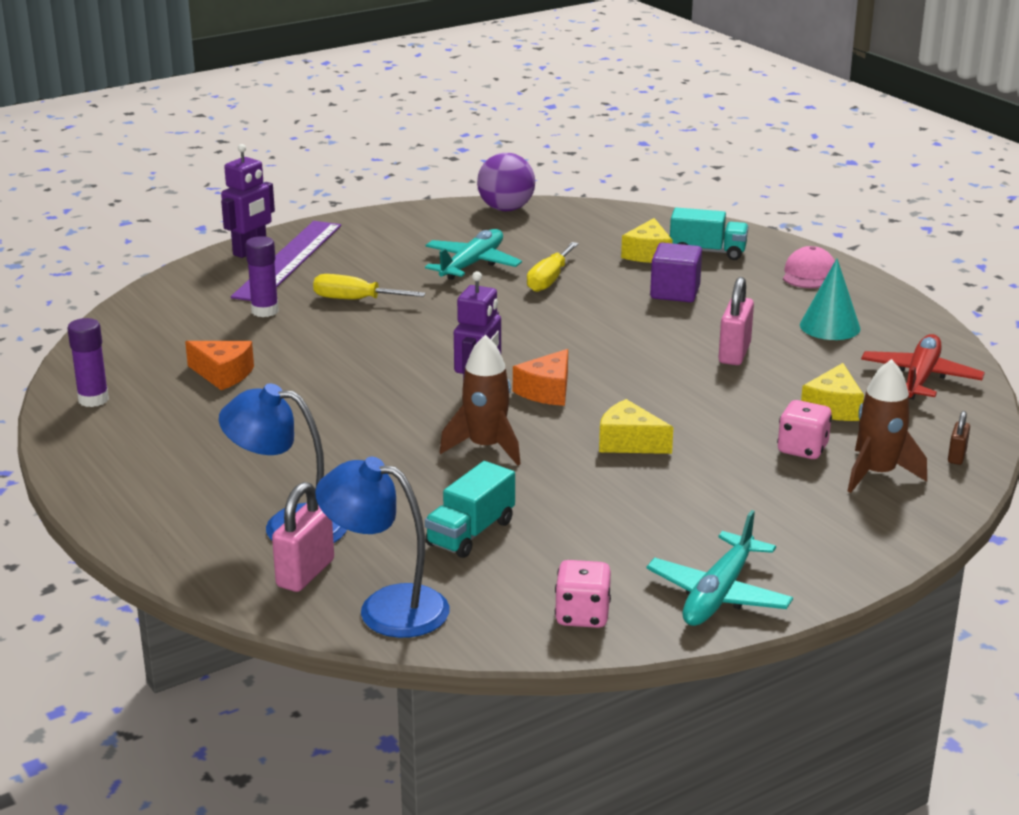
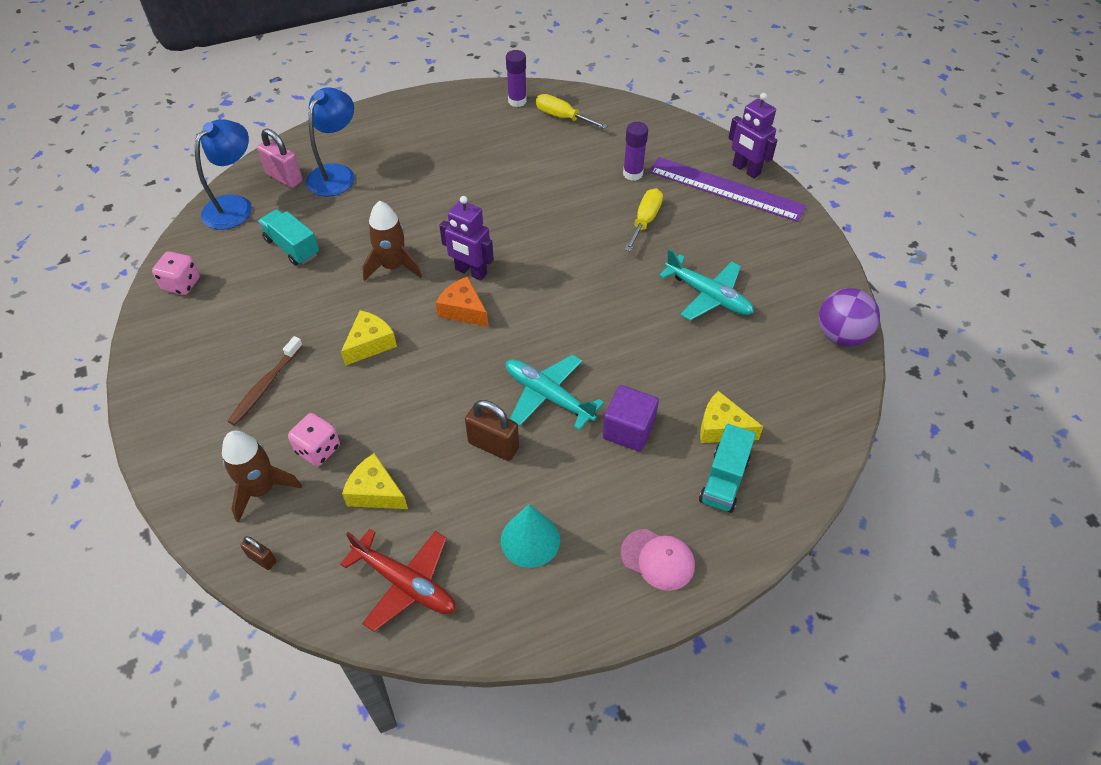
camera: 100 degrees right, 25 degrees up
orange cheese [185,341,254,390] -> none
yellow screwdriver [527,242,579,292] -> yellow screwdriver moved to [536,94,607,129]
turquoise plane [646,510,793,626] -> turquoise plane moved to [506,354,604,430]
pink padlock [718,277,754,365] -> brown padlock [465,400,519,461]
none -> brown toothbrush [228,336,303,425]

